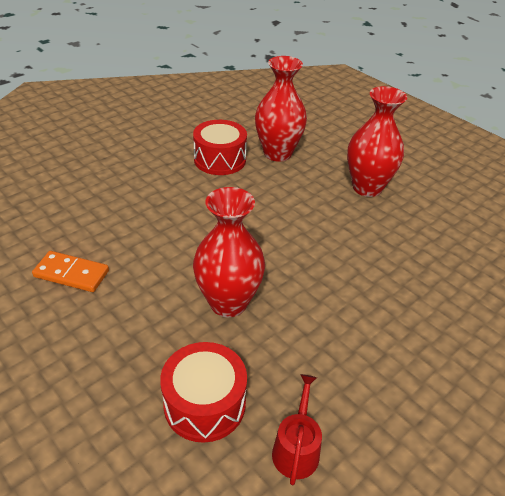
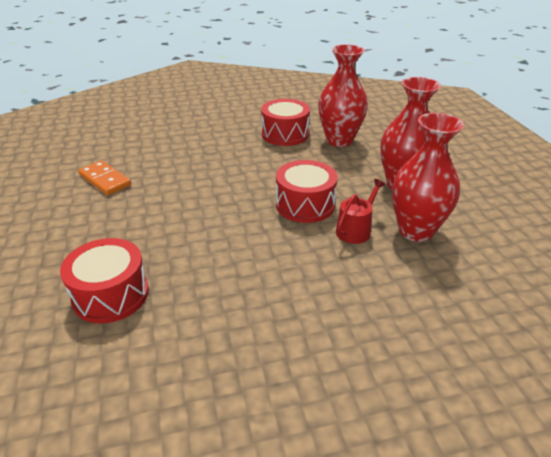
camera: 30 degrees right, 5 degrees down
red vase [193,187,265,317] -> red vase moved to [392,113,464,242]
red watering can [272,374,322,485] -> red watering can moved to [336,179,386,244]
none -> red drum [276,160,338,223]

